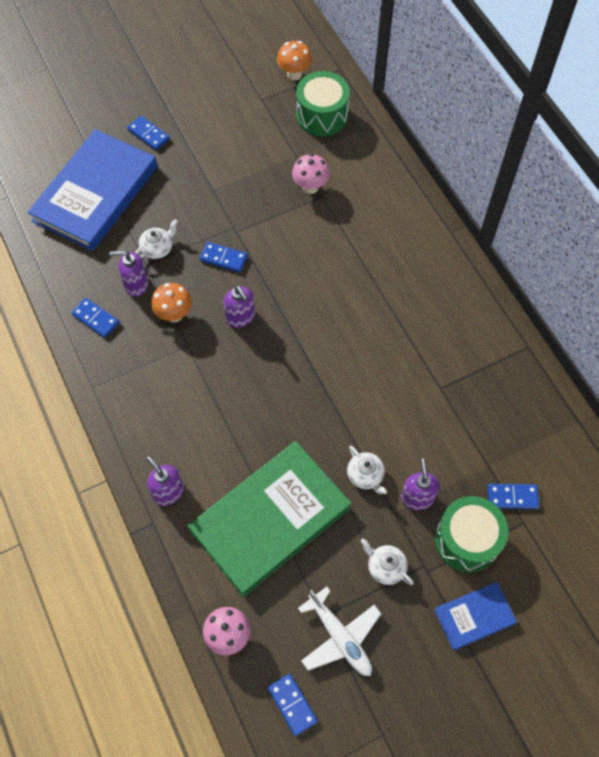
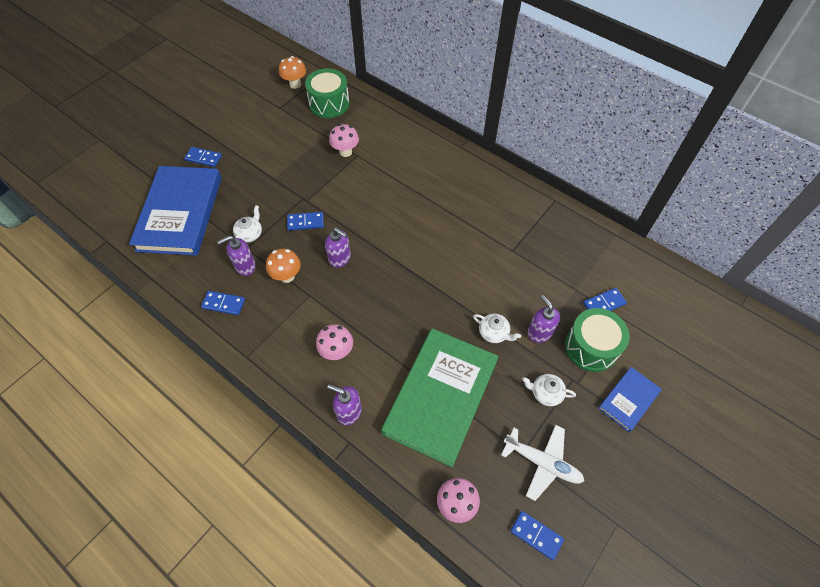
camera: 25 degrees left, 5 degrees down
none -> pink mushroom [316,324,353,360]

